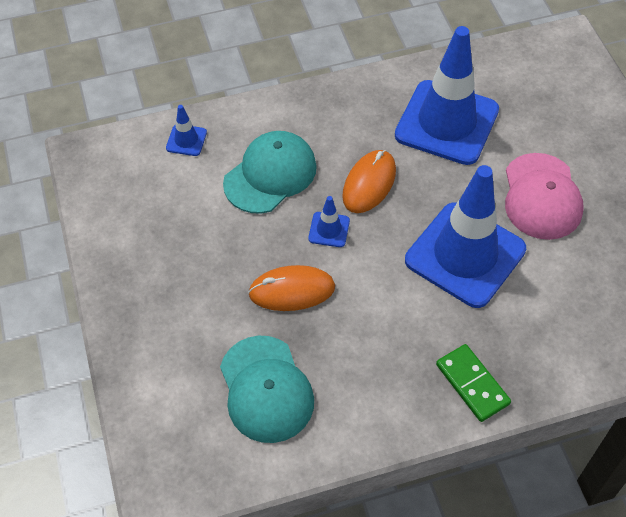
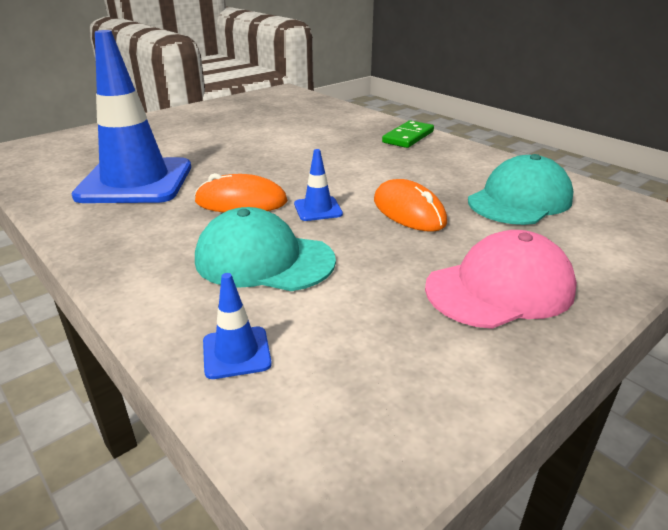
camera: 115 degrees left, 25 degrees down
blue traffic cone [405,165,526,308] -> none
pink cap [505,153,584,240] -> pink cap moved to [425,230,577,329]

